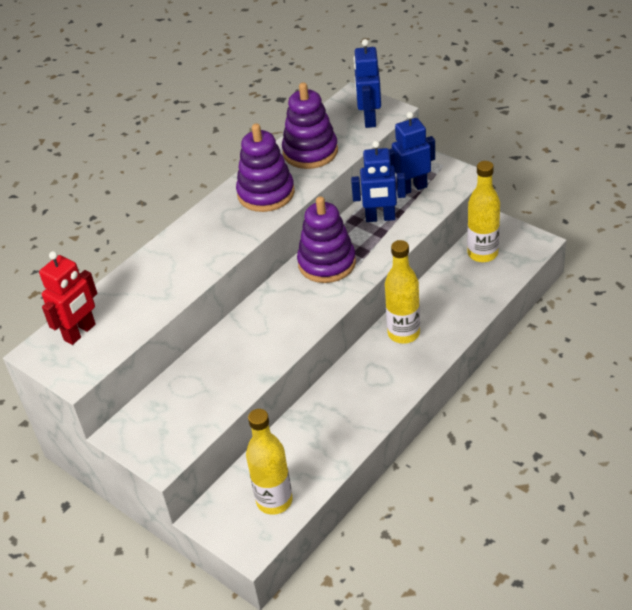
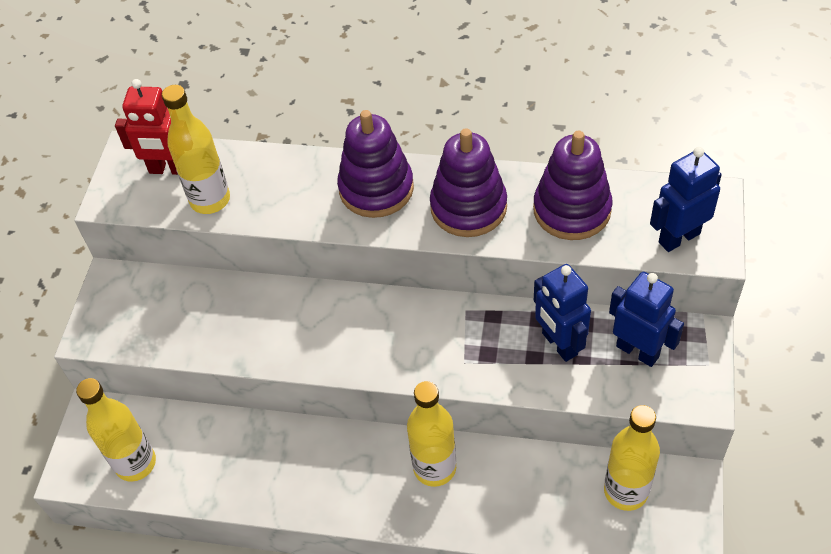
camera: 60 degrees right, 10 degrees up
purple stacking toy [297,196,356,283] -> purple stacking toy moved to [337,110,414,218]
none -> yellow bottle [162,85,230,214]

